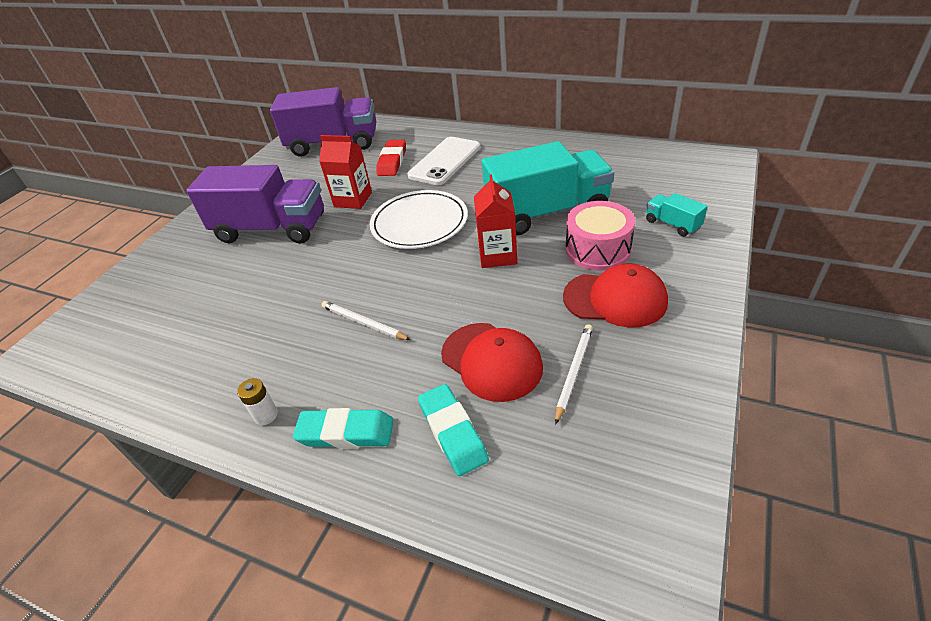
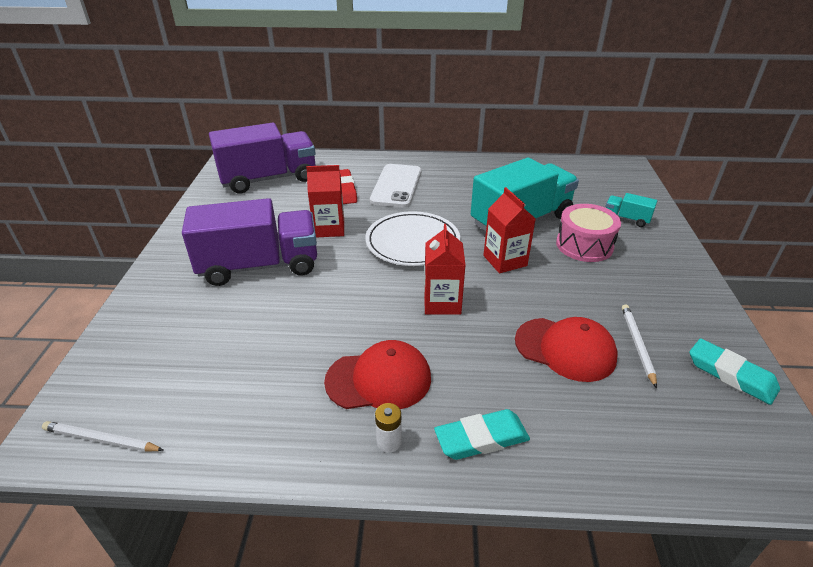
camera: 25 degrees left, 5 degrees down
white pencil [321,301,410,340] -> white pencil moved to [42,421,163,452]
turquoise eraser [418,384,489,476] -> turquoise eraser moved to [690,338,780,405]
red cap [563,263,668,328] -> red cap moved to [324,340,431,409]
none -> red carton [424,224,465,315]

